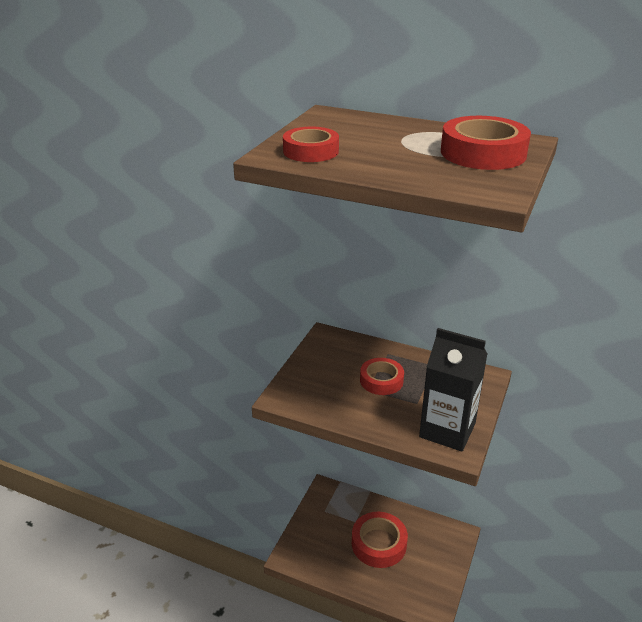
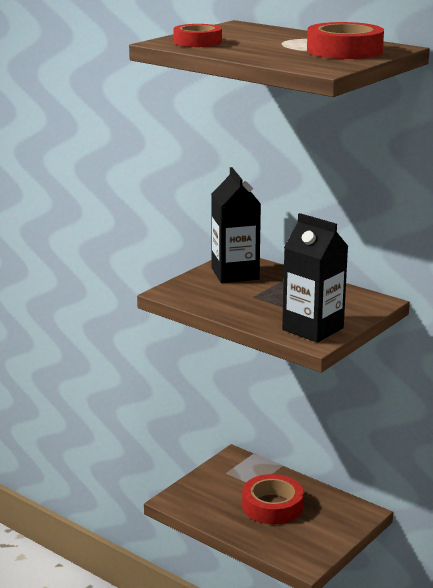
camera: 15 degrees right, 10 degrees down
red tape [360,358,404,395] -> none
none -> black carton [211,167,261,283]

